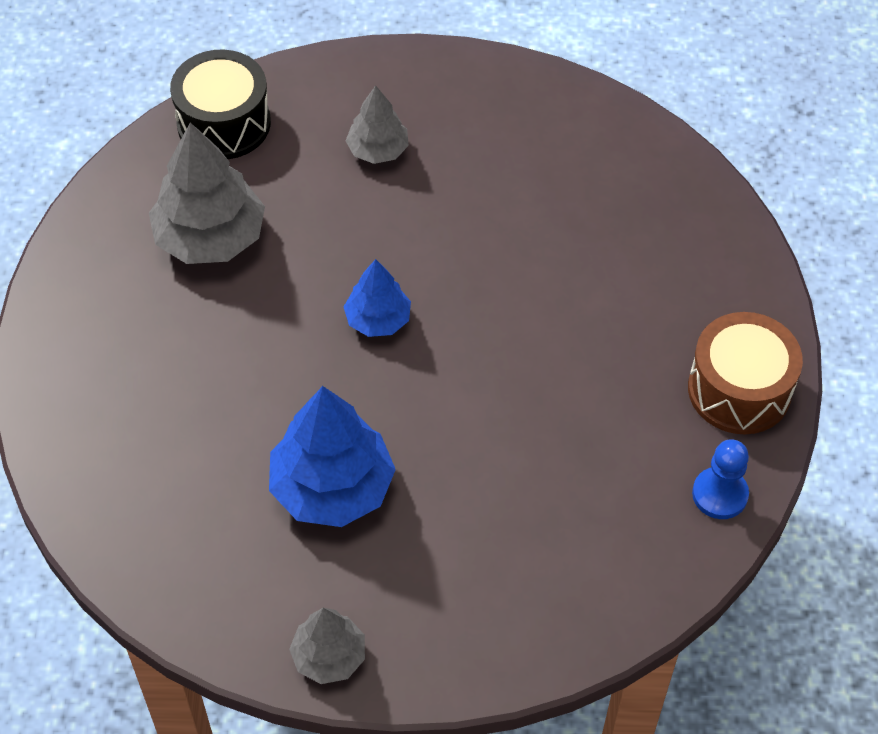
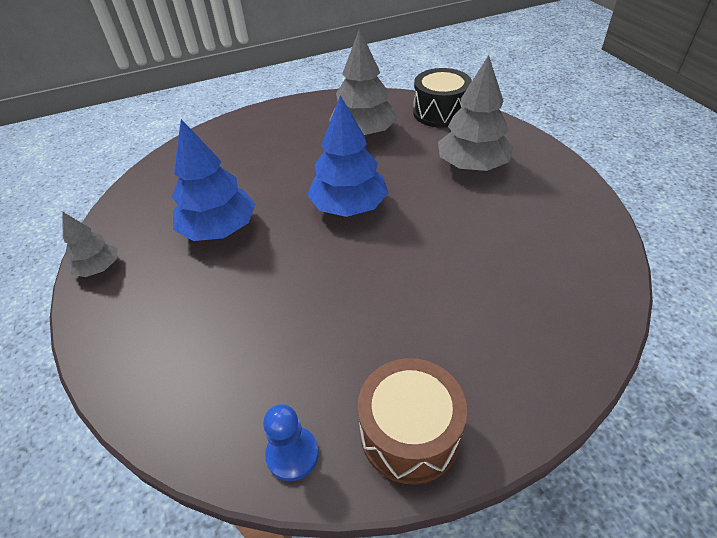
camera: 70 degrees right, 10 degrees down
blue tree [344,259,411,337] -> blue tree [307,95,388,217], size x1.76
grey tree [346,85,409,164] -> grey tree [438,55,514,171], size x1.76

